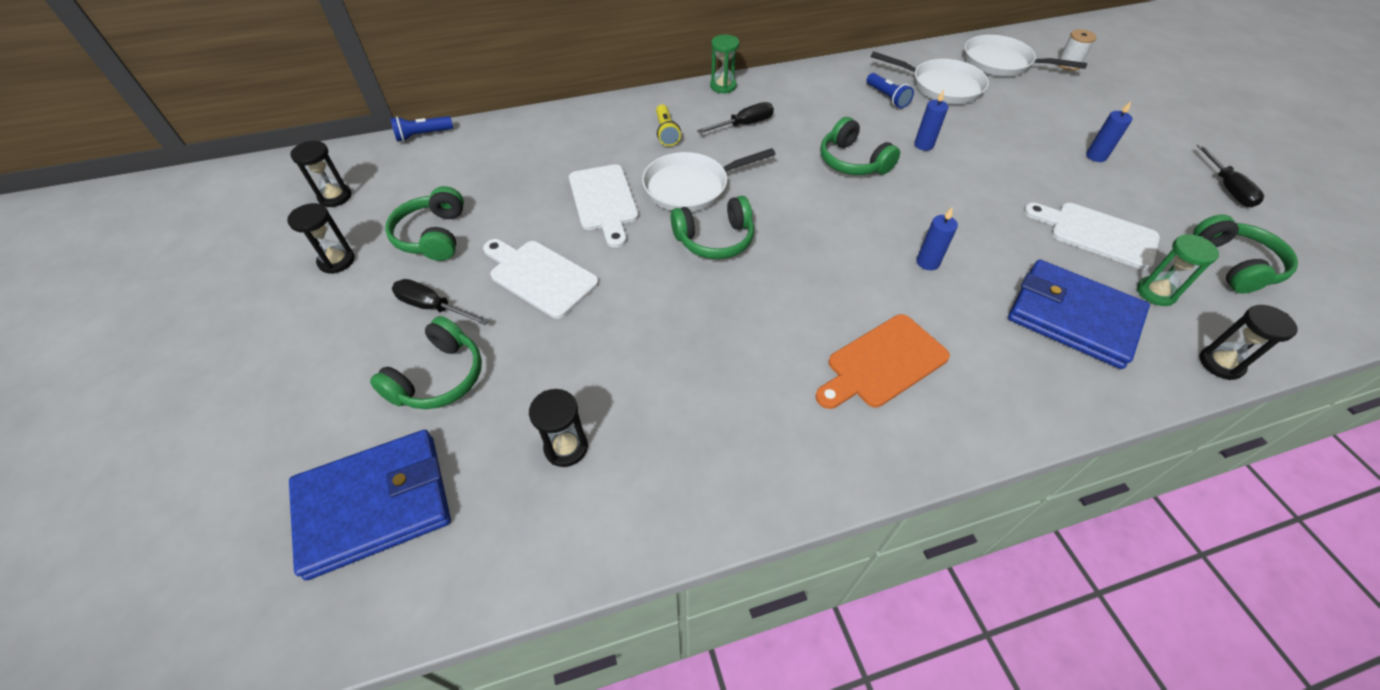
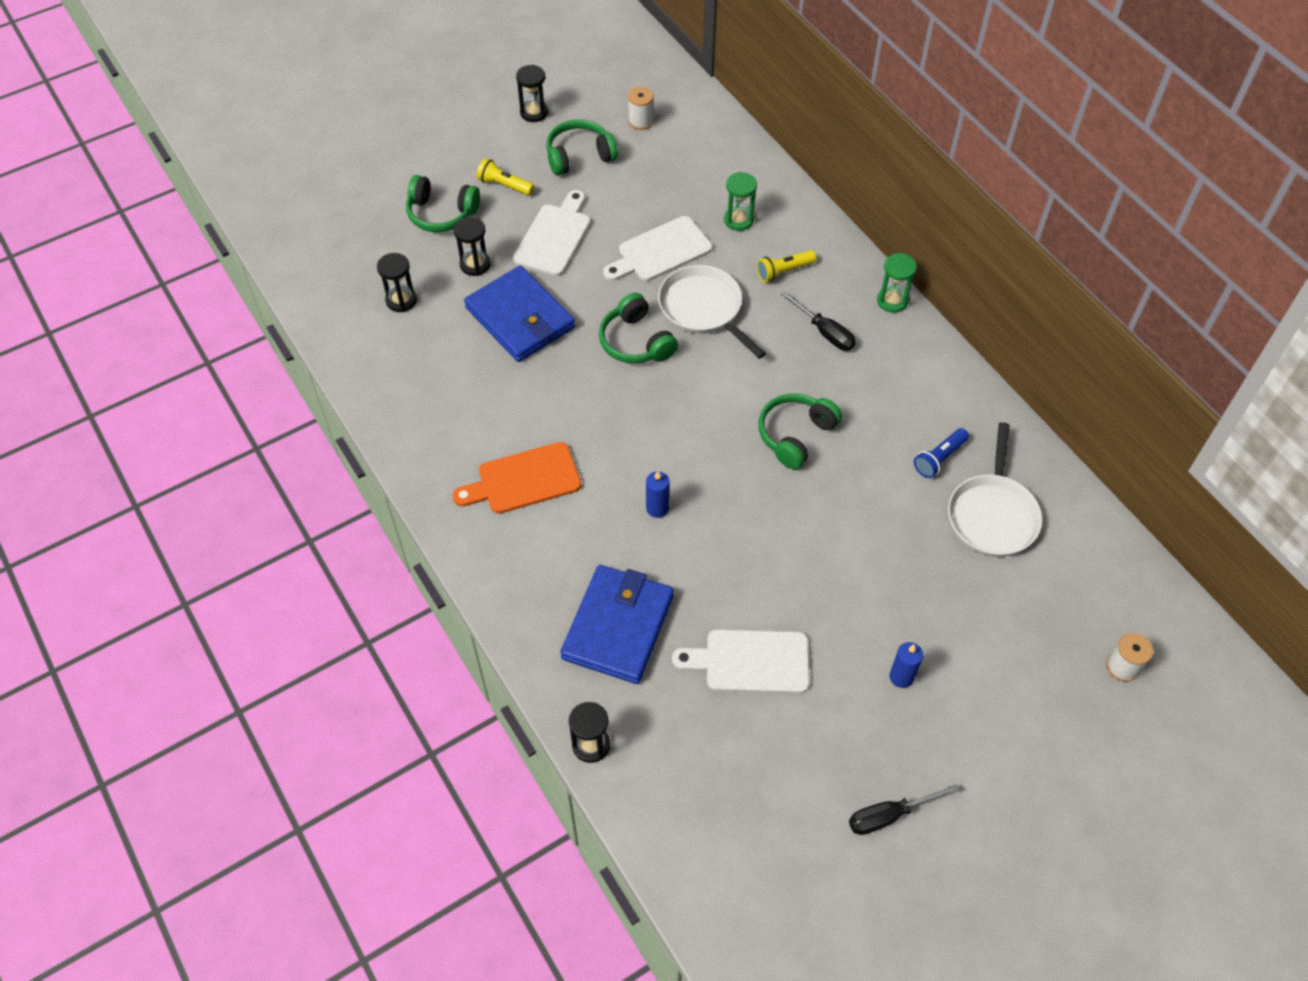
camera: 75 degrees right, 5 degrees up
blue wallet [289,430,451,580] -> blue wallet moved to [464,266,575,362]
black hourglass [290,141,352,207] -> black hourglass moved to [454,217,491,276]
blue flashlight [390,116,453,142] -> none
black screwdriver [392,279,489,325] -> yellow flashlight [477,158,534,196]
orange cutting board [815,314,950,409] -> orange cutting board turned 60 degrees counterclockwise [453,442,581,514]
blue candle [914,90,948,151] -> none
white pan [964,35,1087,76] -> none
white cutting board [1024,203,1160,270] -> white cutting board turned 105 degrees counterclockwise [672,629,809,694]
green hourglass [1137,234,1219,306] -> green hourglass moved to [724,172,757,231]
green headphones [1193,214,1298,294] -> none
none -> white spool [628,87,654,130]

